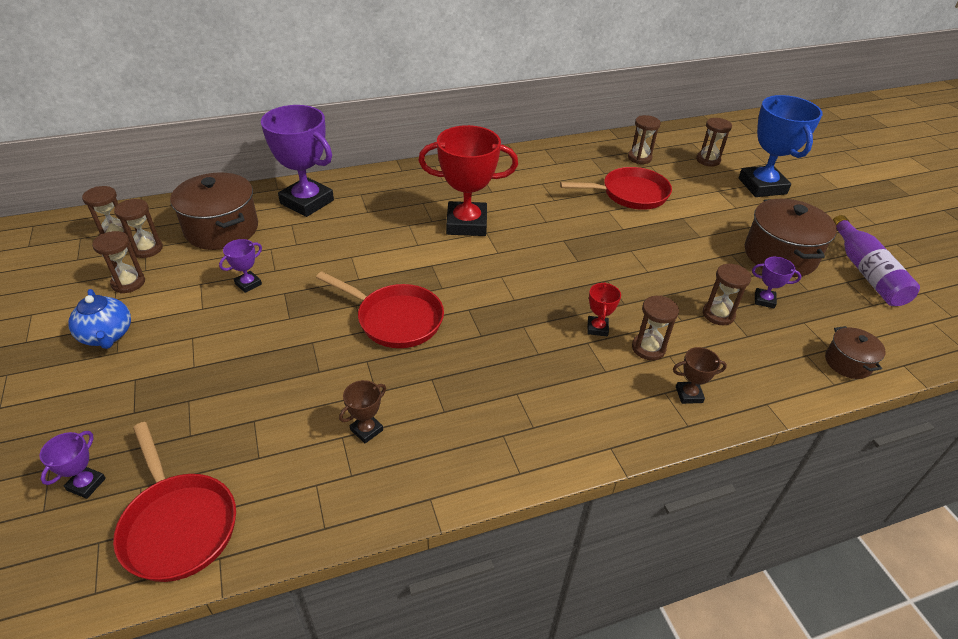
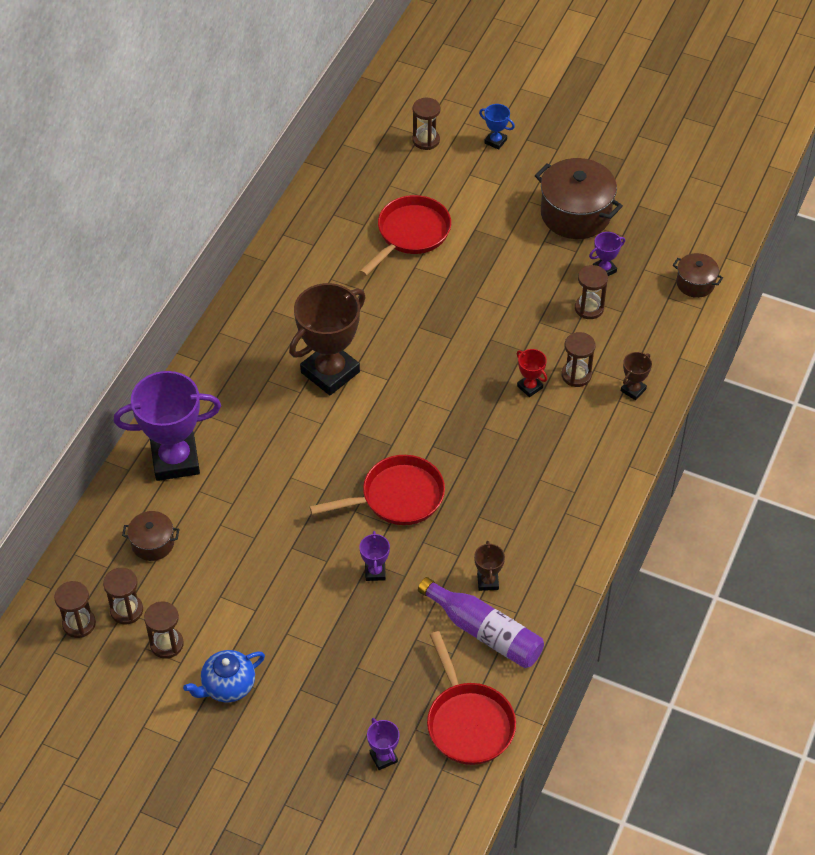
camera: 45 degrees left, 10 degrees up
blue teapot [68,289,131,349] -> blue teapot turned 135 degrees clockwise [183,650,265,702]
red pan [113,422,236,582] -> red pan turned 60 degrees clockwise [427,631,516,765]
brown pot [170,172,258,250] -> brown pot [122,511,179,561], size x0.53
purple trophy [219,239,262,293] -> purple trophy moved to [359,531,390,581]
red trophy [418,125,518,236] -> brown trophy [289,283,366,395]
brown hourglass [628,115,661,164] -> none
blue trophy [739,95,822,197] -> blue trophy [479,104,515,150], size x0.44
purple bottle [833,215,920,306] -> purple bottle moved to [418,577,544,668]

